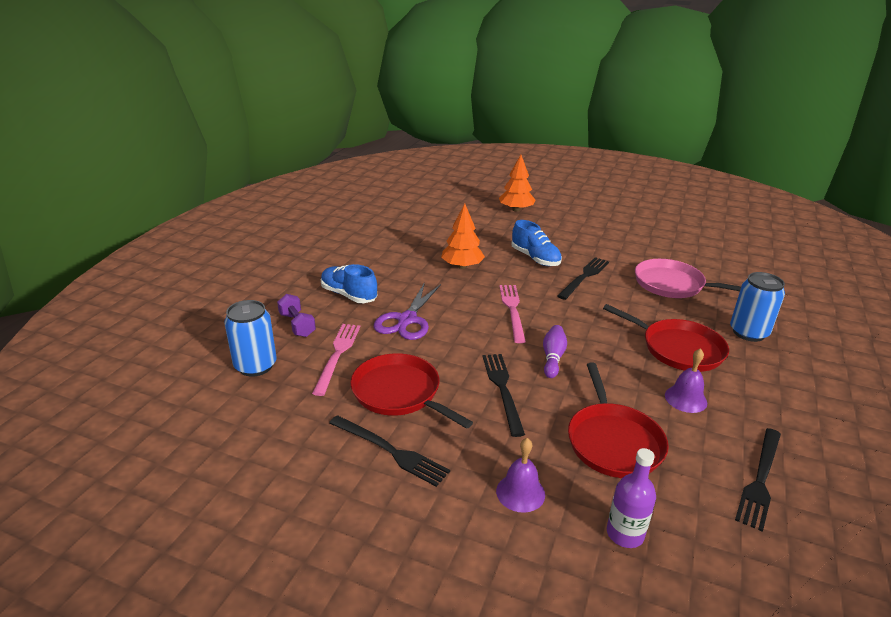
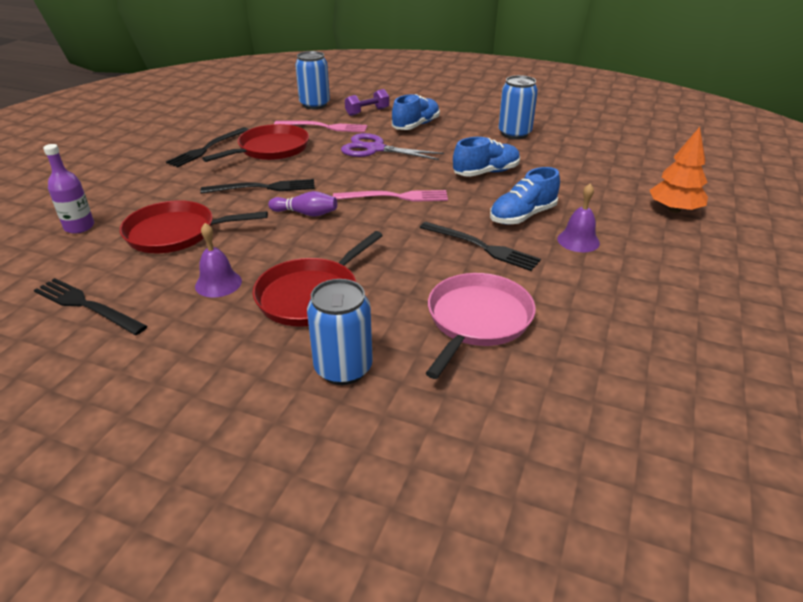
camera: 90 degrees right, 5 degrees up
orange tree [441,203,485,269] -> blue shoe [453,137,520,177]
purple bell [496,438,545,513] -> purple bell moved to [557,183,600,252]
none -> blue can [498,75,538,139]

